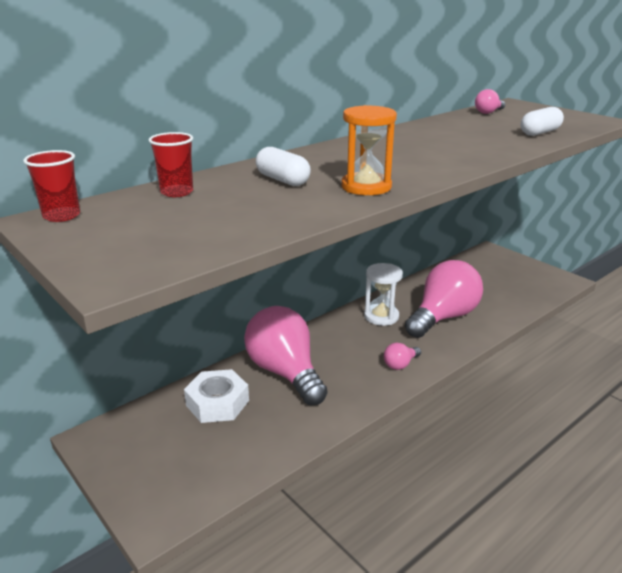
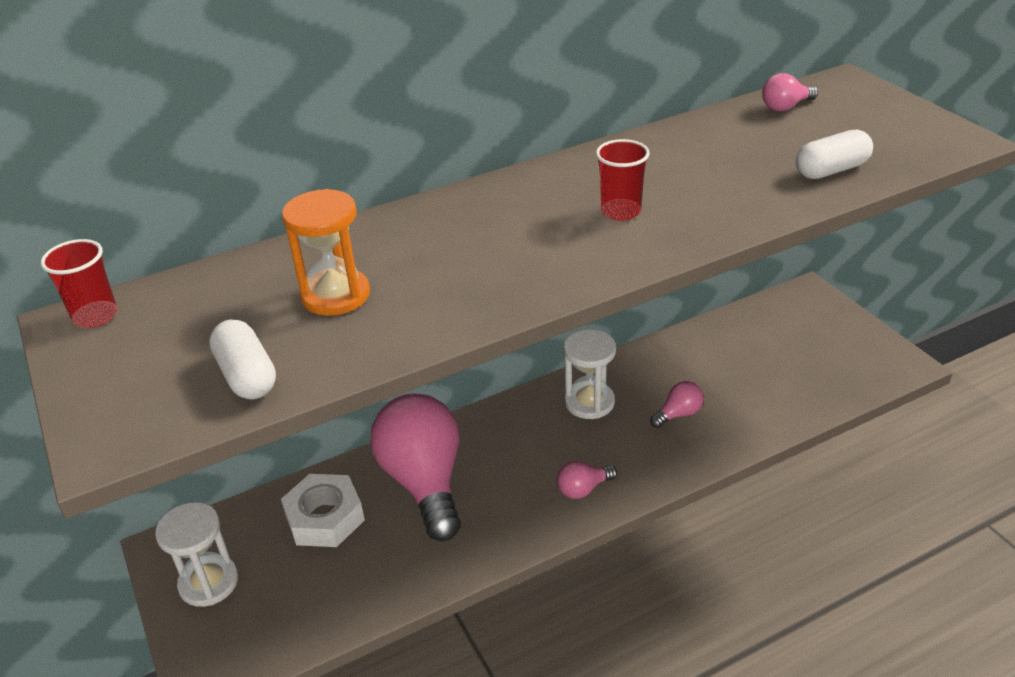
camera: 15 degrees right, 10 degrees up
red cup [149,132,193,197] -> red cup moved to [596,139,650,221]
white capsule [256,147,311,186] -> white capsule moved to [209,319,276,399]
orange hourglass [341,105,397,195] -> orange hourglass moved to [282,189,370,316]
pink light bulb [405,260,483,338] -> pink light bulb [650,381,704,428], size x0.42
none -> white hourglass [155,502,238,607]

